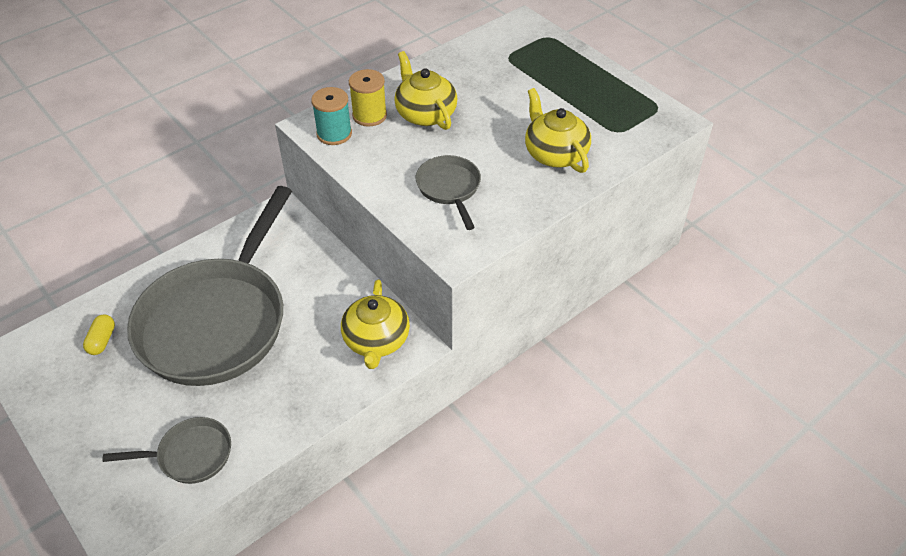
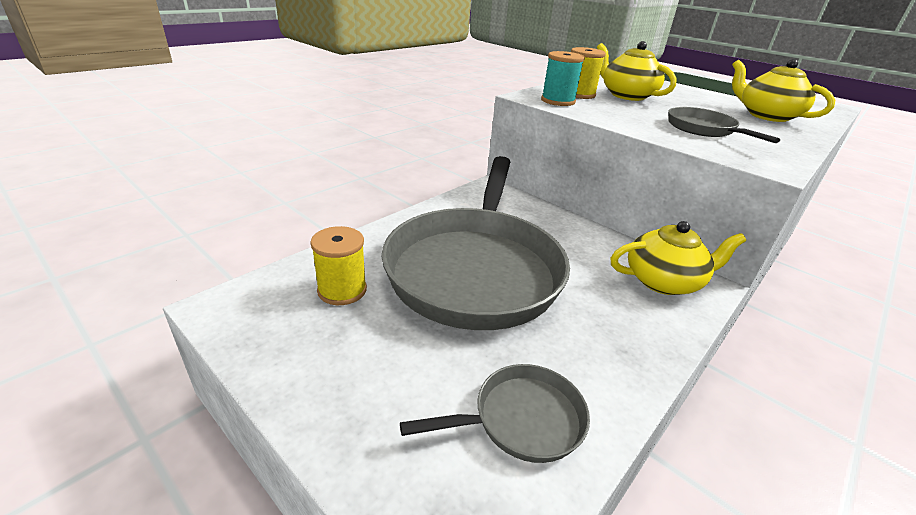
camera: 10 degrees left, 15 degrees down
yellow capsule [83,314,115,355] -> yellow spool [310,226,367,305]
yellow teapot [341,280,410,369] -> yellow teapot turned 90 degrees counterclockwise [610,221,746,295]

